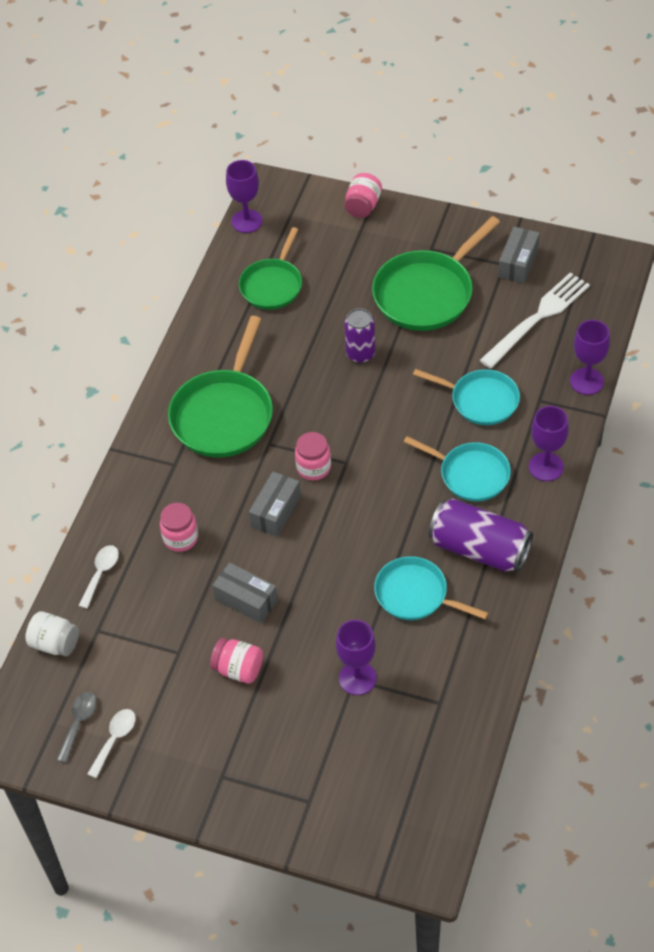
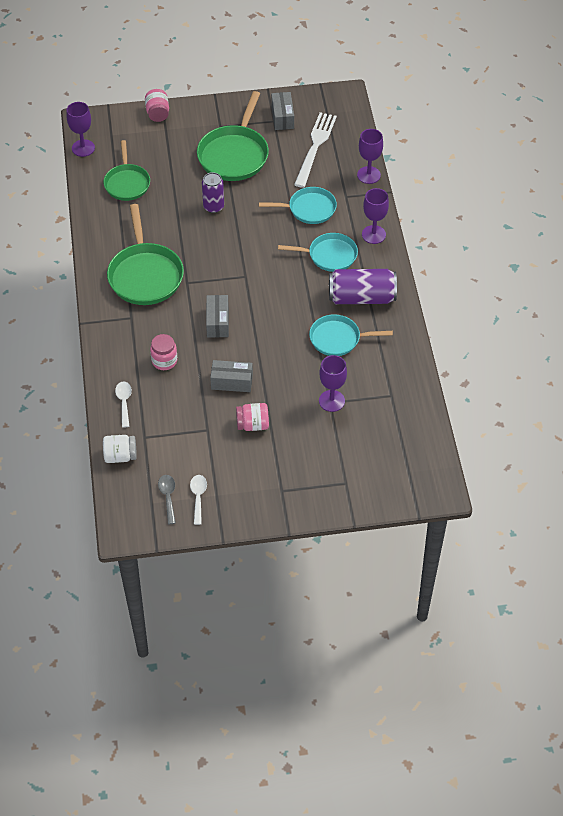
camera: 30 degrees left, 0 degrees up
pink jar [295,432,331,480] -> none

